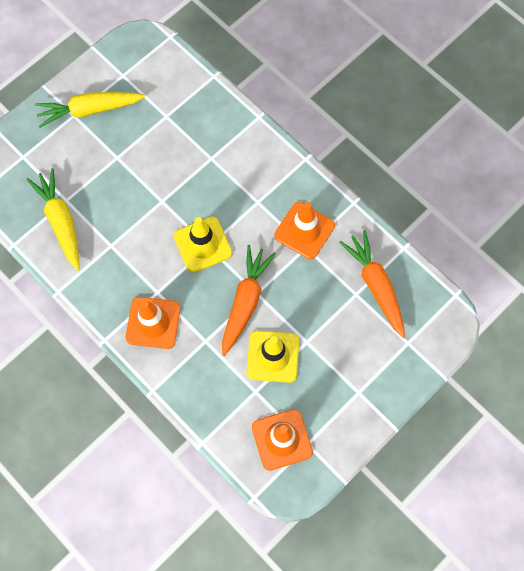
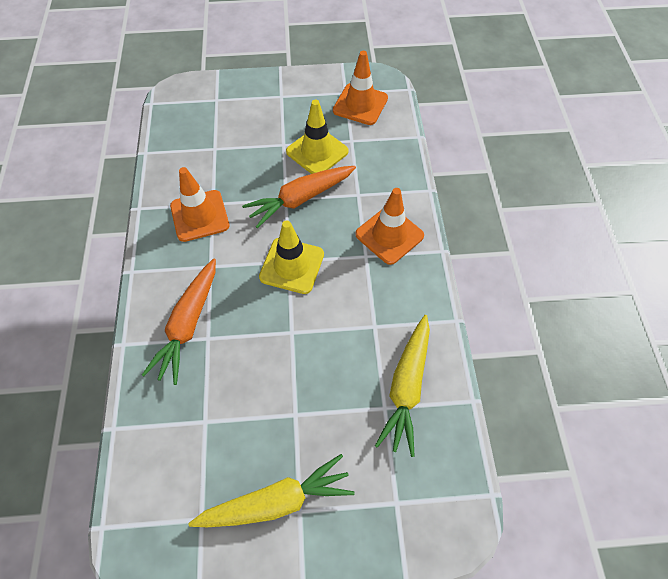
camera: 140 degrees left, 10 degrees down
yellow carrot [35,92,145,128] -> yellow carrot turned 45 degrees counterclockwise [188,454,355,527]
orange carrot [339,230,405,338] -> orange carrot moved to [142,259,216,385]

